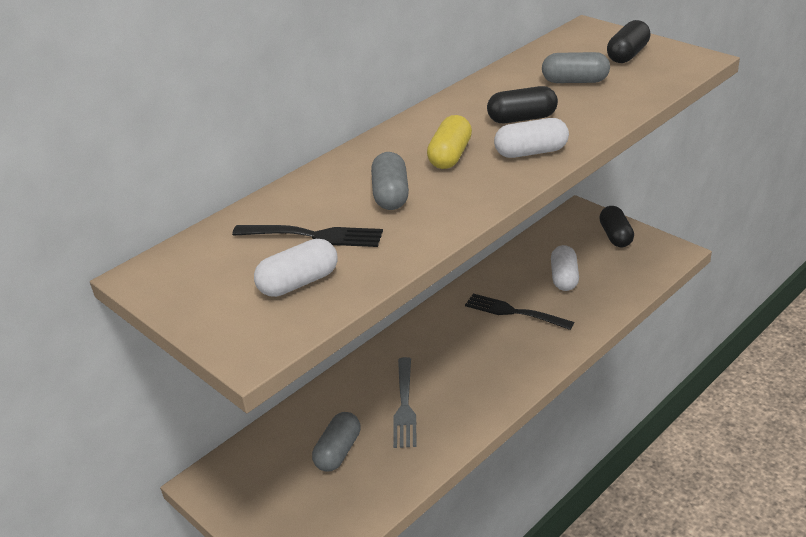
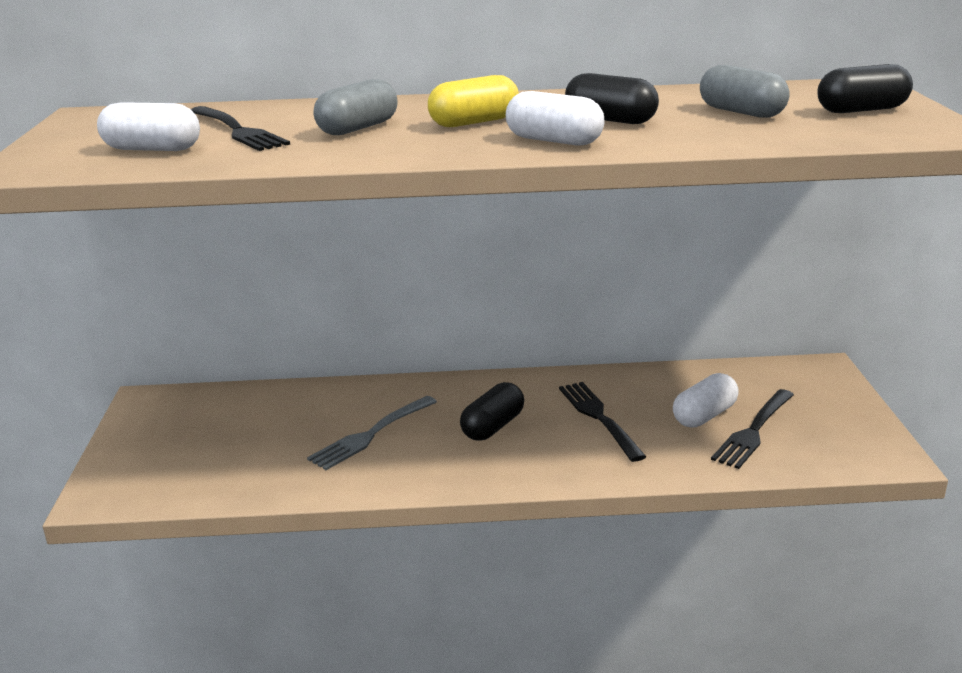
camera: 40 degrees right, 10 degrees down
grey capsule [312,412,361,471] -> none
black capsule [599,206,634,247] -> black capsule moved to [460,382,524,441]
none -> black fork [711,389,794,469]

